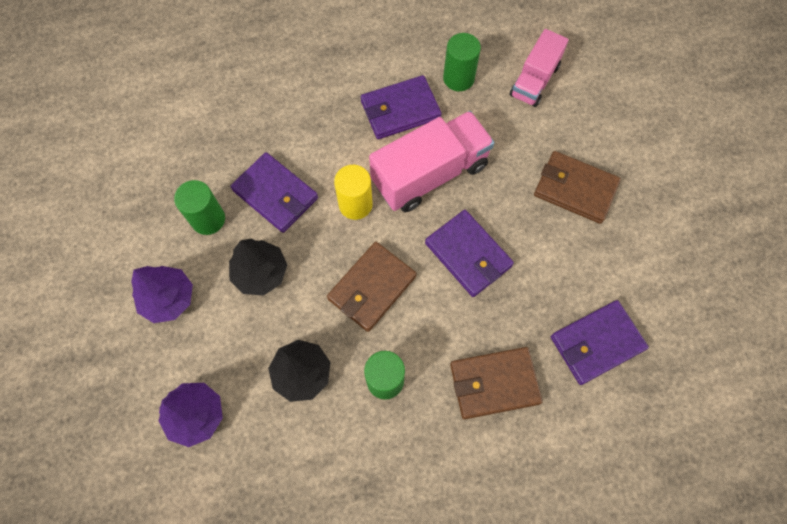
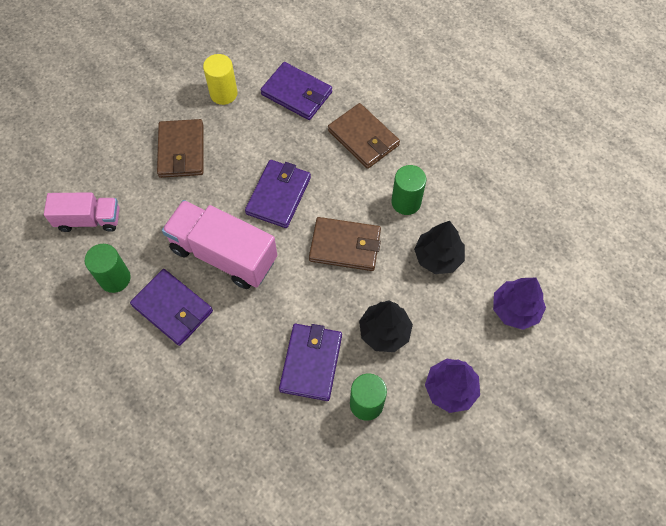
camera: 120 degrees left, 5 degrees down
yellow cylinder [334,165,373,220] -> yellow cylinder moved to [203,54,238,105]

